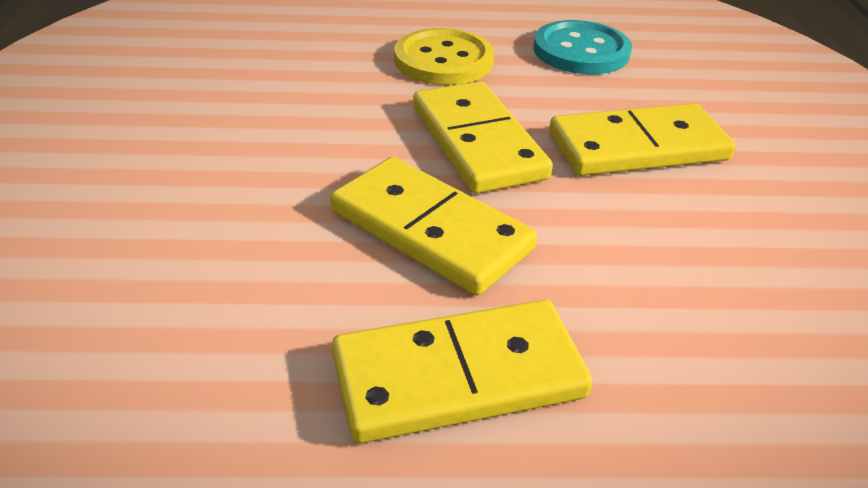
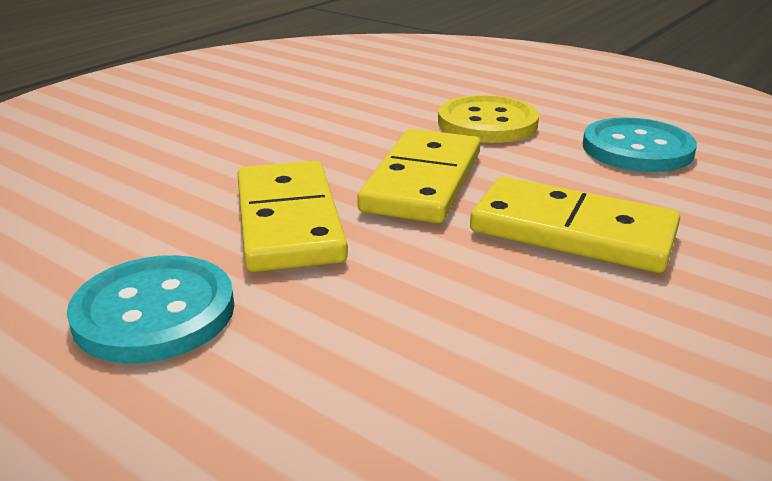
camera: 40 degrees right, 10 degrees down
yellow domino [332,300,593,443] -> turquoise button [67,255,235,363]

